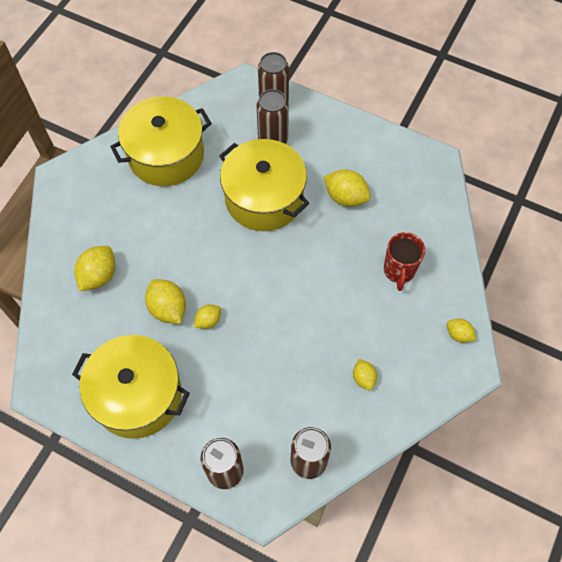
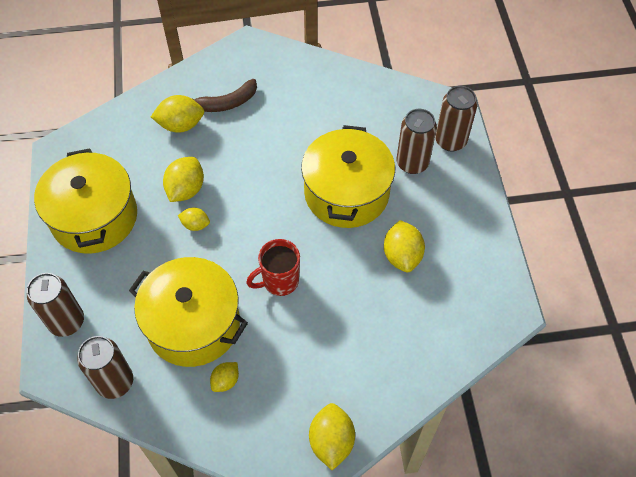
camera: 55 degrees right, 5 degrees down
yellow pot [110,97,212,186] -> yellow pot moved to [129,257,248,367]
red mug [384,232,425,291] -> red mug moved to [246,239,300,296]
yellow lemon [447,319,476,343] -> yellow lemon [309,403,355,471], size x1.70
none -> brown banana [191,79,257,112]

